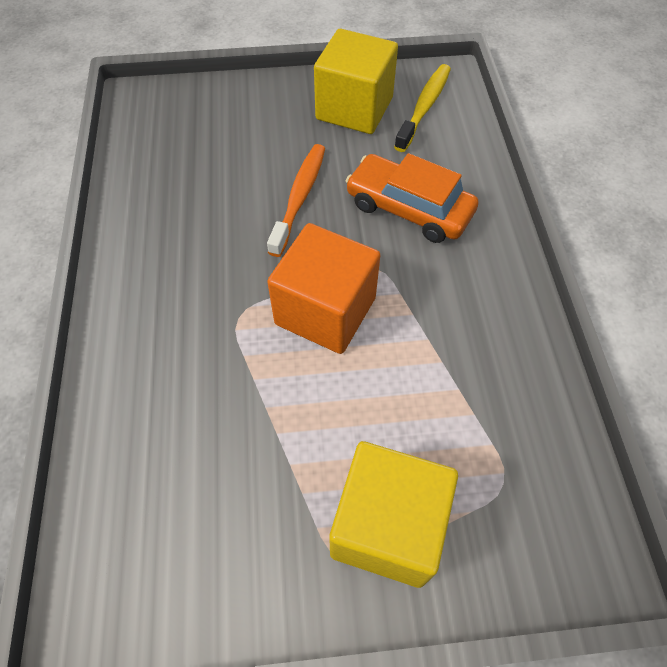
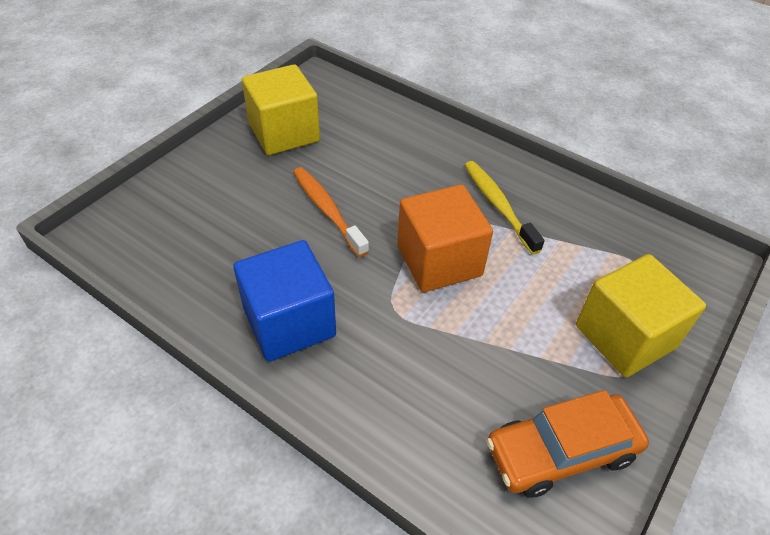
camera: 50 degrees left, 10 degrees down
orange car [346,153,478,243] -> orange car moved to [486,390,649,498]
yellow toothbrush [394,64,451,152] -> yellow toothbrush moved to [465,161,545,254]
none -> blue cube [233,240,336,362]

